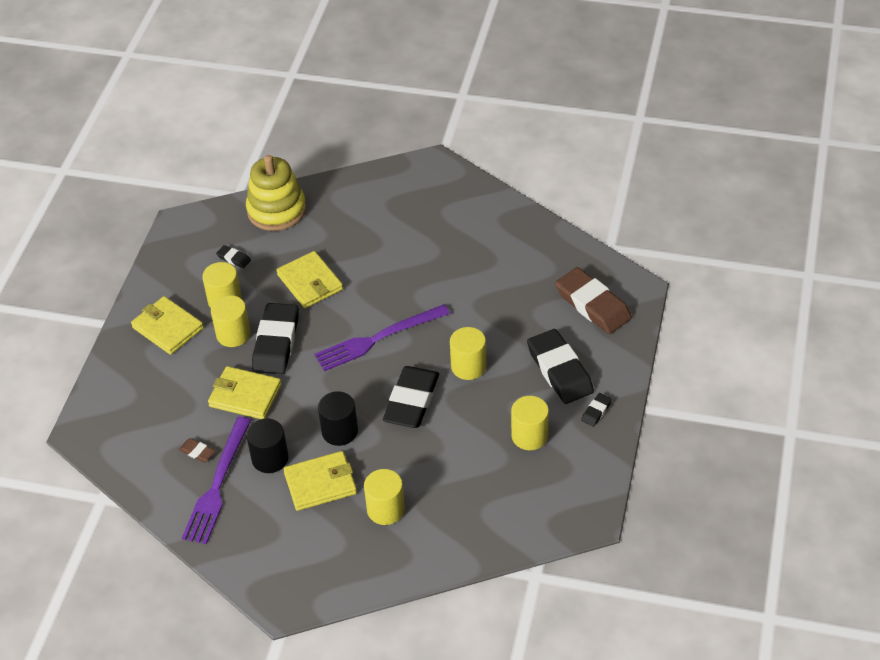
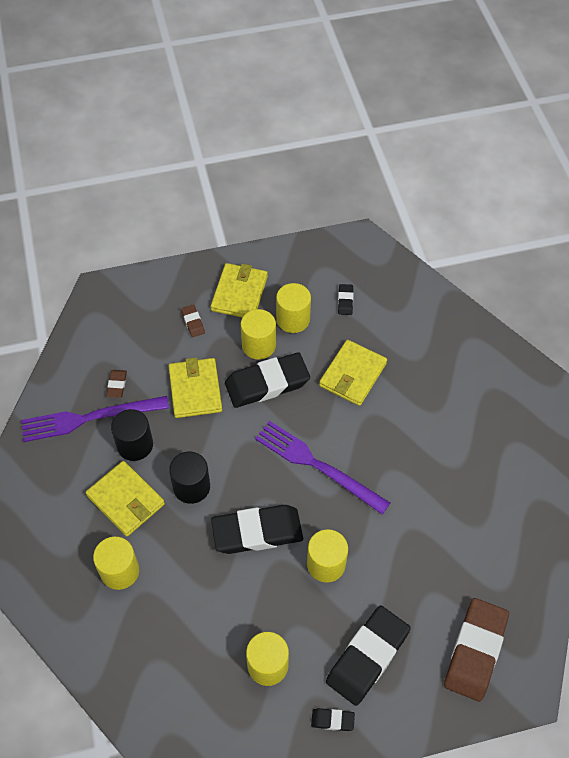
camera: 60 degrees right, 10 degrees up
yellow stacking toy [246,155,306,231] -> none
none -> brown eraser [181,304,205,337]

